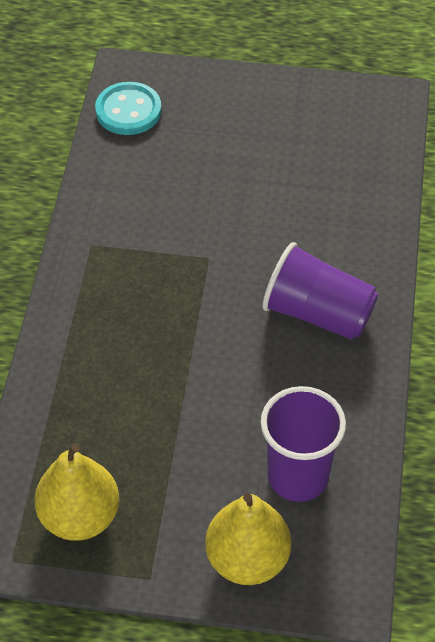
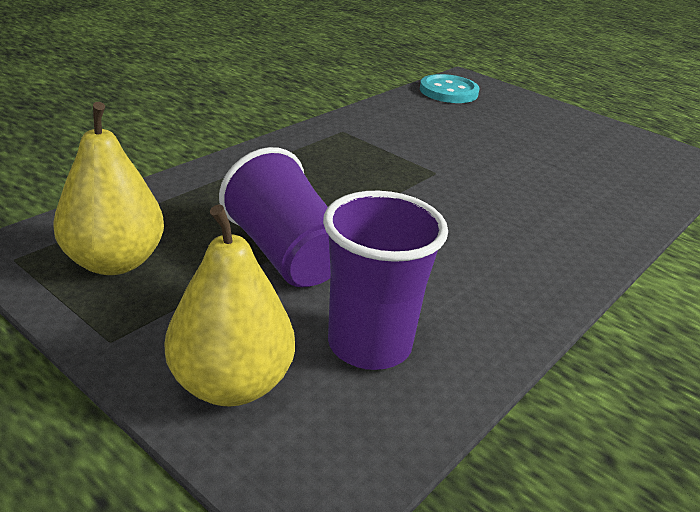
camera: 30 degrees right, 20 degrees down
purple cup [262,242,378,340] -> purple cup moved to [219,147,331,287]

